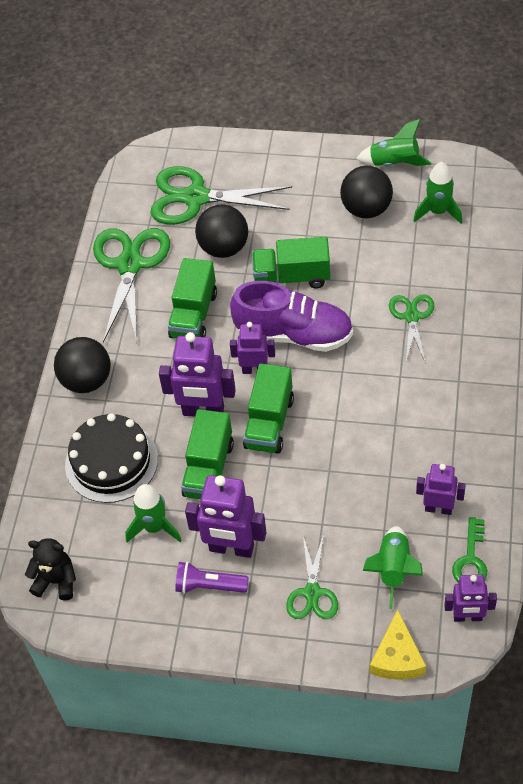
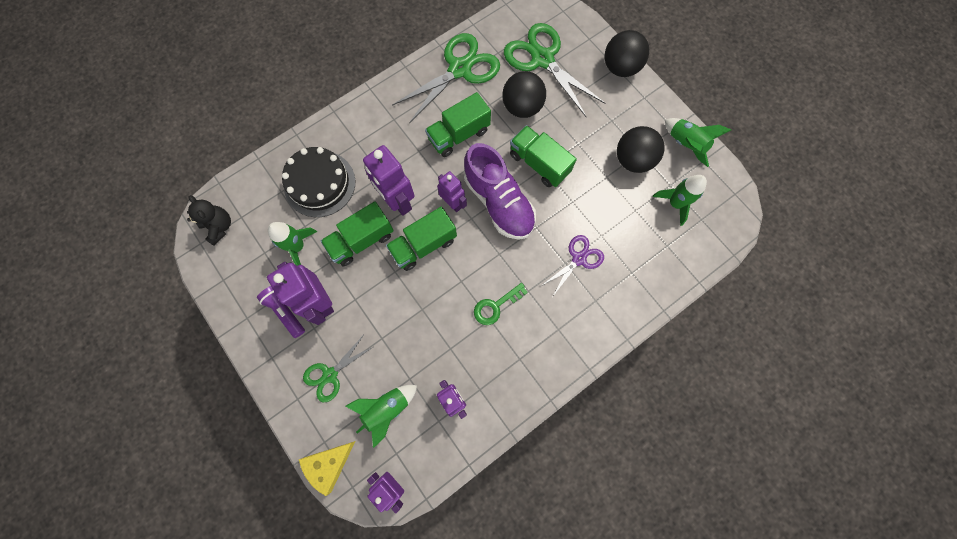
camera: 40 degrees right, 20 degrees up
black ball [54,337,111,393] -> black ball moved to [605,30,649,77]
green scissors [389,295,434,361] -> purple scissors [541,235,604,296]
green key [452,517,487,583] -> green key moved to [474,283,528,325]

